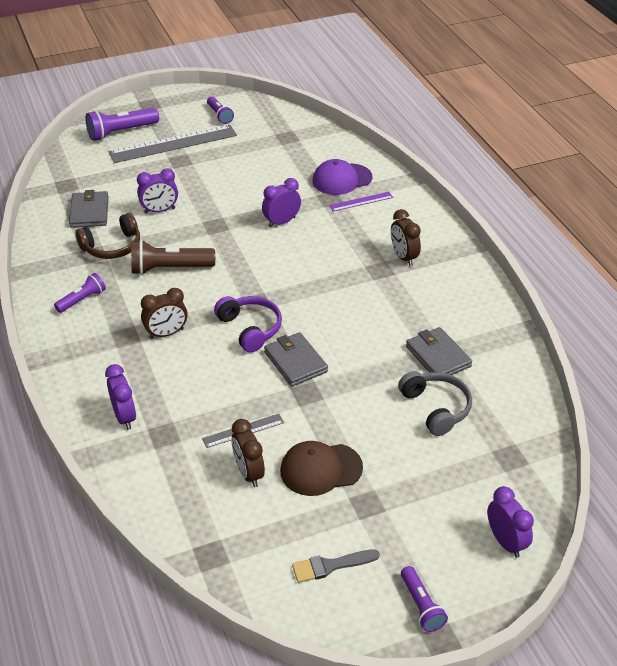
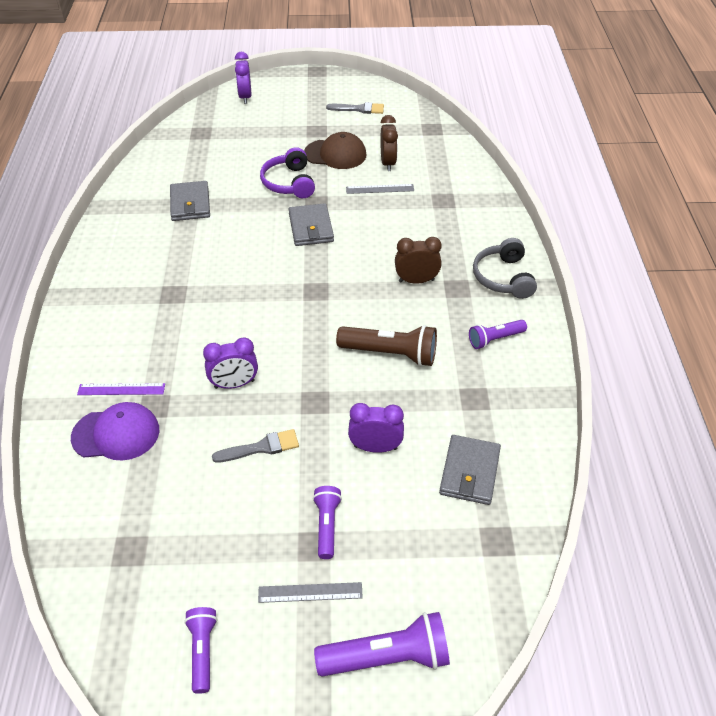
camera: 160 degrees left, 5 degrees up
brown headphones [75,213,140,259] -> none
purple clock [105,364,136,430] -> none
grey ruler [109,125,237,163] -> grey ruler [258,582,363,603], size x0.48
purple headphones [214,296,282,353] -> purple headphones moved to [260,147,315,198]
brown clock [391,209,421,266] -> none
grey headphones [398,371,472,436] -> grey headphones moved to [473,238,537,299]
purple flashlight [401,566,448,632] -> purple flashlight moved to [313,486,342,559]
none -> grey brush [212,429,299,463]

